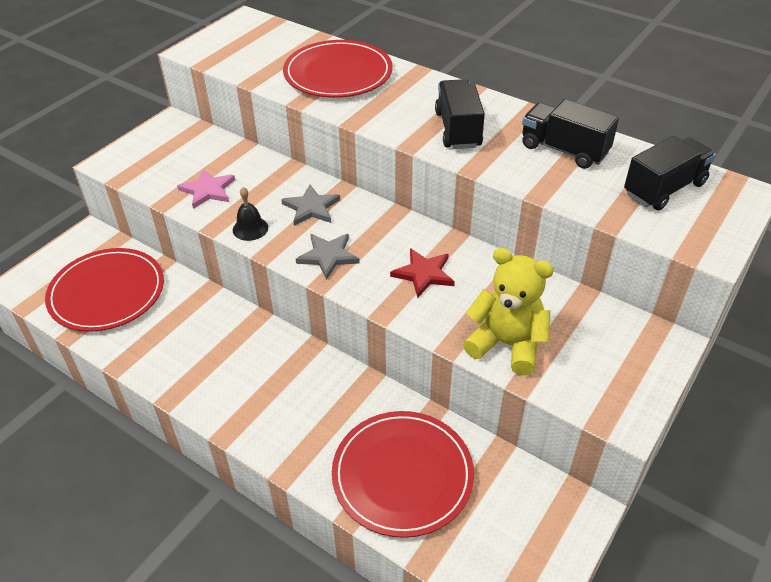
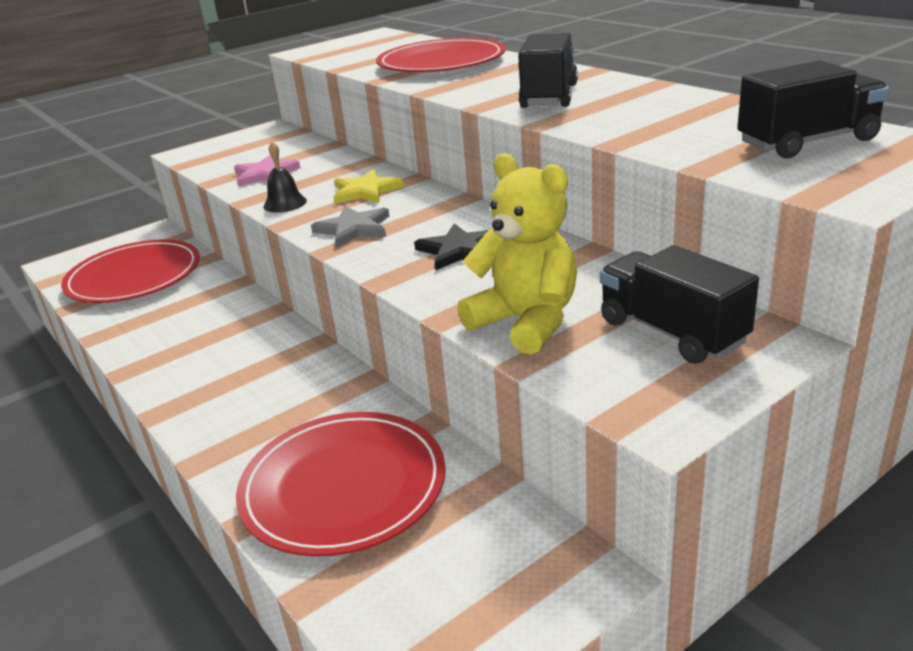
camera: 20 degrees right, 15 degrees down
grey star [281,185,340,226] -> yellow star [333,169,404,204]
red star [390,248,455,298] -> black star [414,223,494,270]
black truck [522,99,619,169] -> black truck moved to [600,245,759,364]

